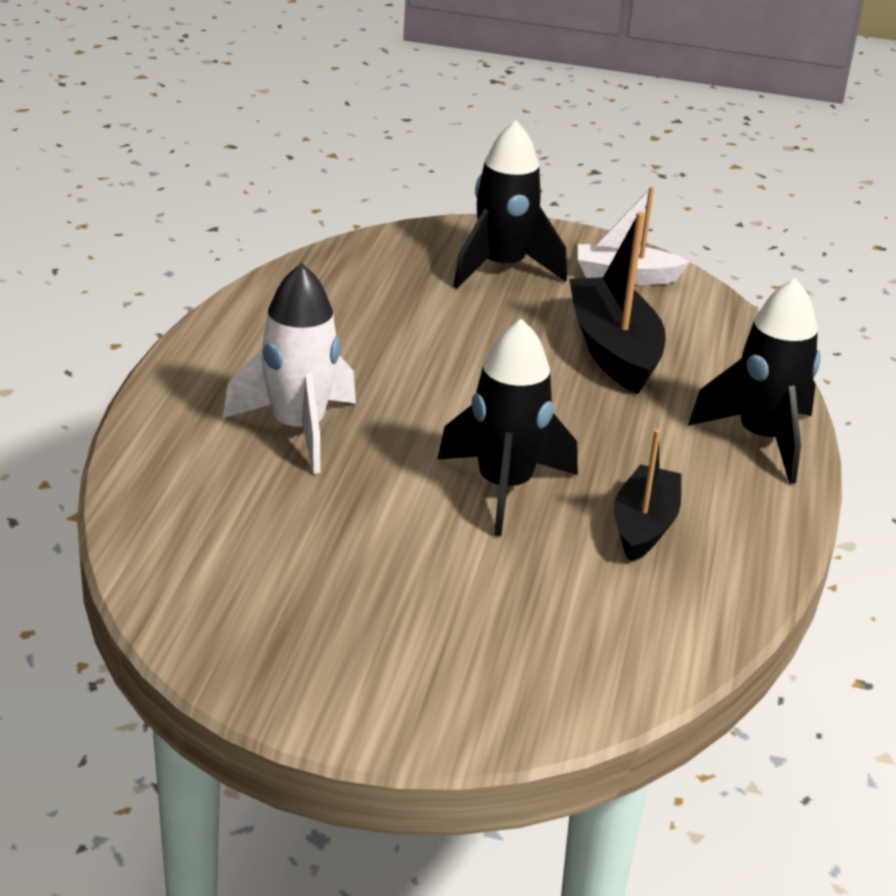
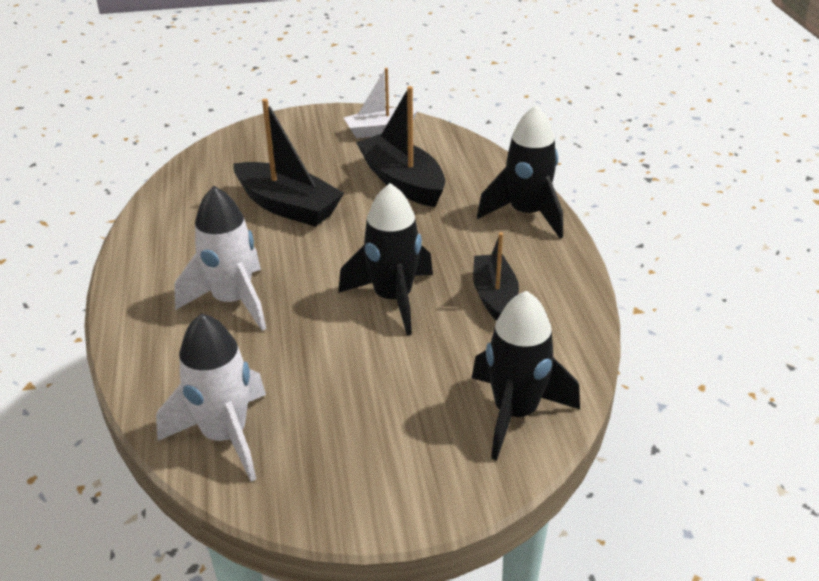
camera: 20 degrees left, 5 degrees up
black rocket [453,120,567,289] -> black rocket moved to [472,291,580,460]
none -> white rocket [156,313,266,482]
none -> black boat [233,99,344,227]

